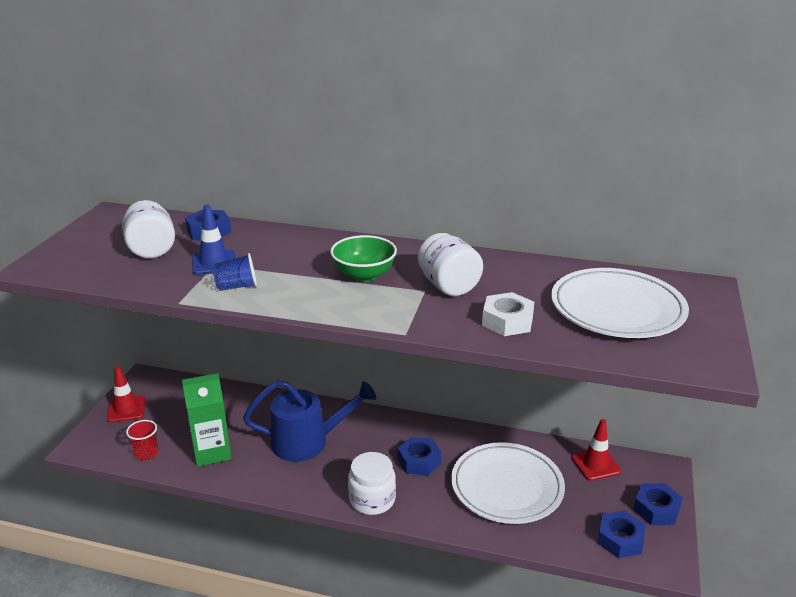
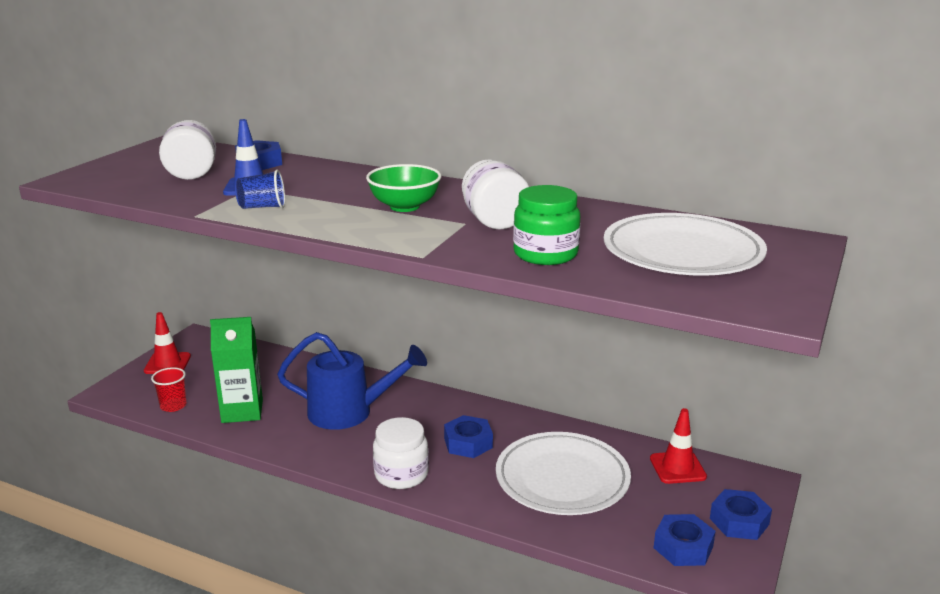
camera: 10 degrees right, 5 degrees down
white nut [482,292,534,336] -> green jar [513,185,580,265]

